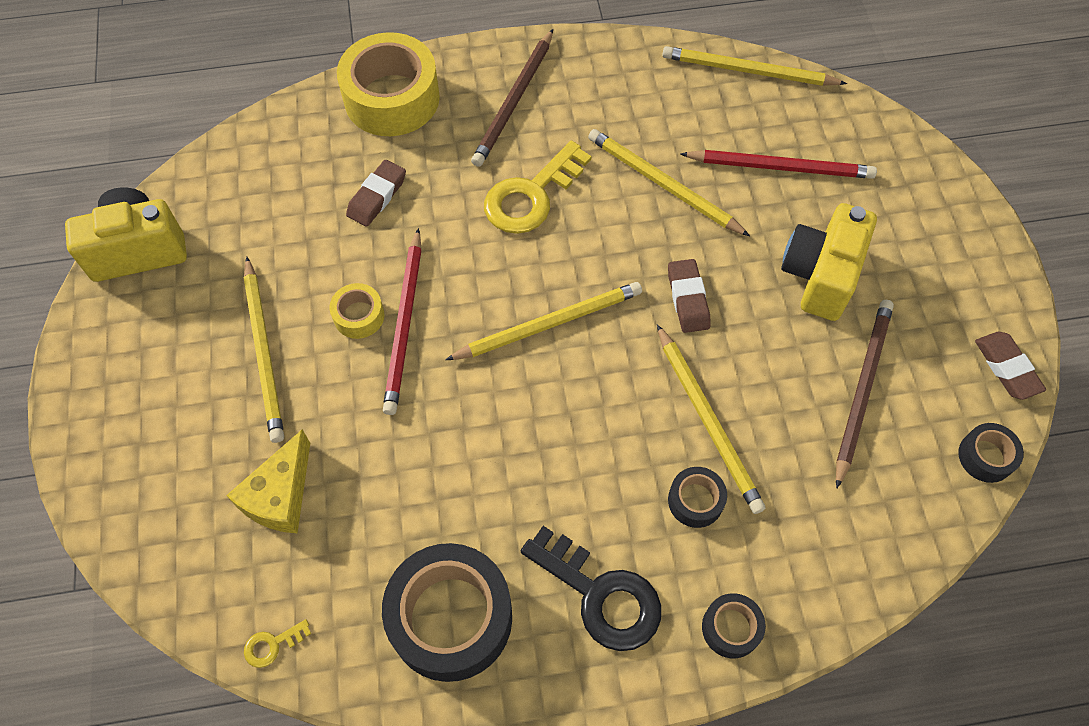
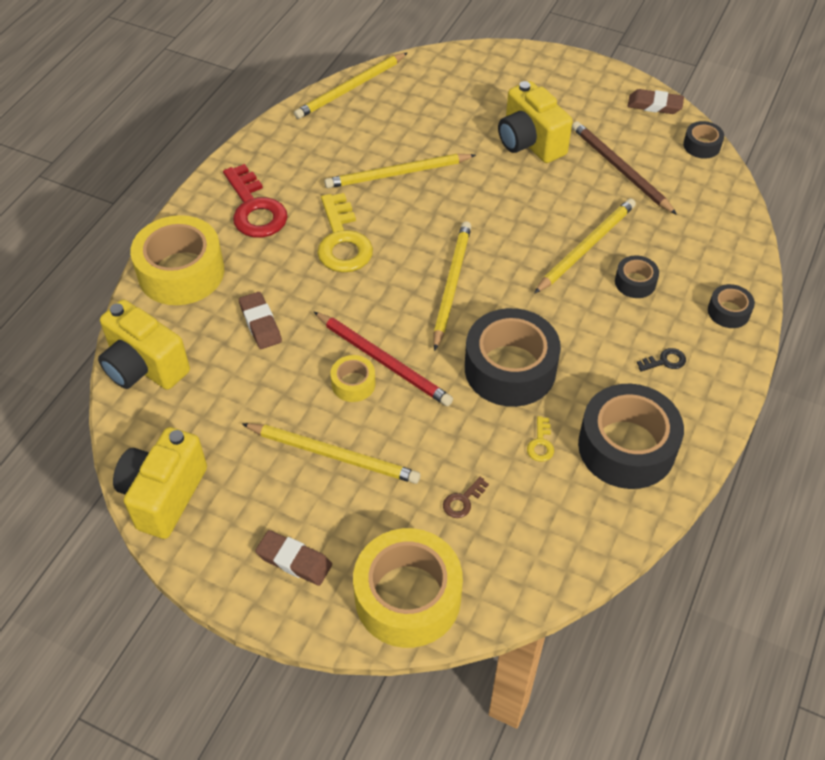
camera: 55 degrees left, 10 degrees down
yellow cheese [226,429,310,533] -> brown key [443,477,489,518]
yellow key [244,619,311,668] -> yellow key moved to [527,416,554,462]
brown pencil [471,29,553,167] -> red key [223,164,288,238]
black key [521,526,661,651] -> black key [637,348,686,372], size x0.43
yellow pencil [657,324,766,514] -> yellow pencil turned 60 degrees counterclockwise [534,198,636,294]
brown eraser [668,259,711,333] -> brown eraser moved to [255,530,332,586]
red pencil [680,150,877,179] -> none
none -> yellow camera [98,300,190,390]
none -> yellow tape [353,528,463,648]
none -> black tape [465,308,561,407]

